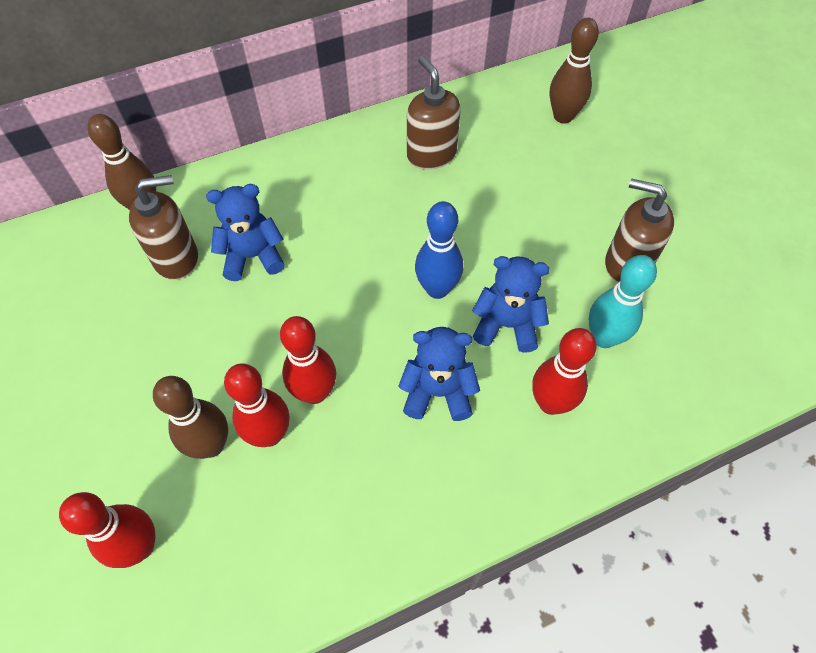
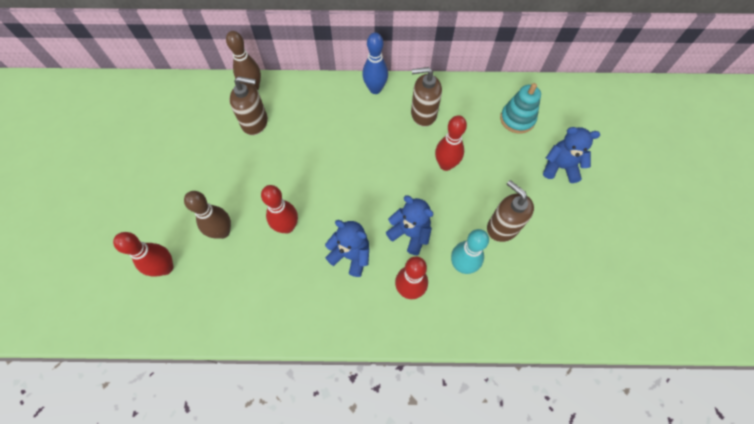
camera: 25 degrees right, 5 degrees up
blue teddy bear [206,184,285,281] -> blue teddy bear moved to [543,127,600,183]
red bowling pin [224,364,289,447] -> red bowling pin moved to [435,115,467,171]
brown soap dispenser [407,56,461,170] -> brown soap dispenser turned 90 degrees counterclockwise [411,67,442,127]
blue bowling pin [415,201,463,299] -> blue bowling pin moved to [362,32,388,94]
brown bowling pin [550,18,599,123] -> turquoise stacking toy [500,83,541,134]

